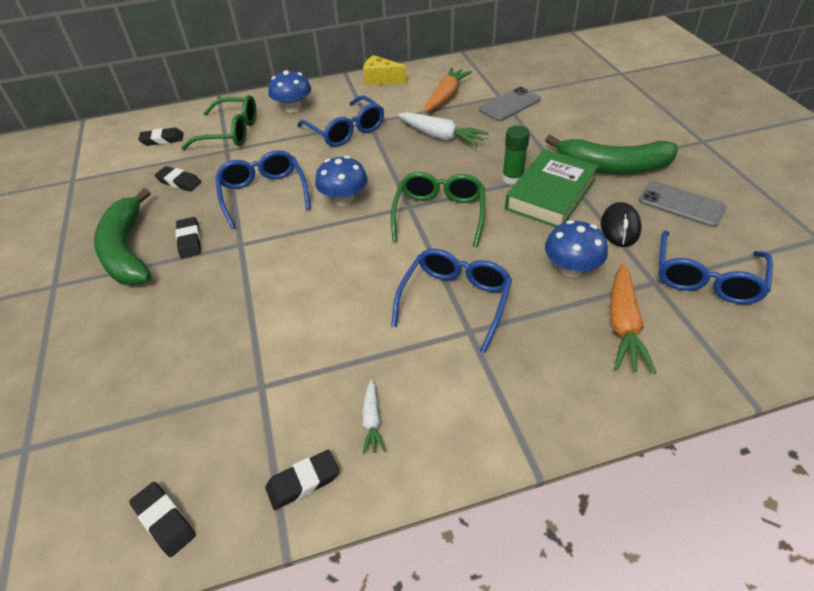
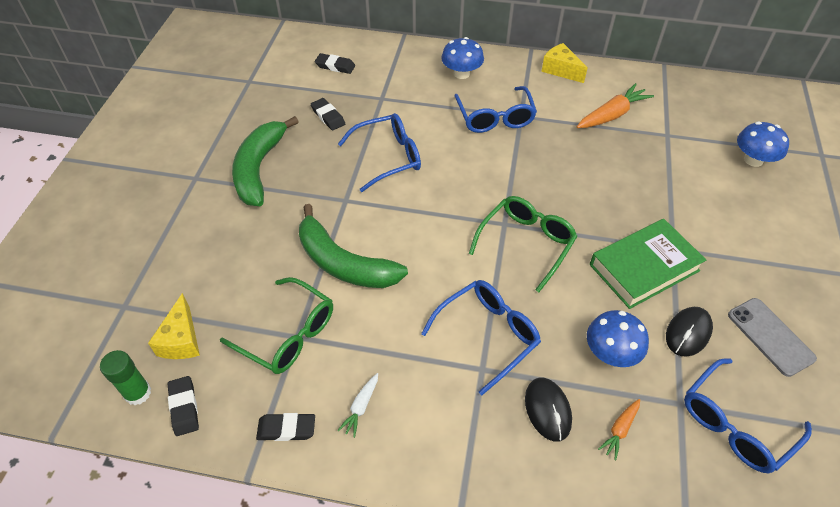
camera: 25 degrees right, 5 degrees up
black eraser [175,217,201,258] -> none
green glasses [181,95,257,150] -> green glasses moved to [220,277,333,374]
blue glasses [215,150,311,229] -> blue glasses turned 60 degrees clockwise [338,113,421,192]
blue mushroom [315,156,368,206] -> blue mushroom moved to [737,122,789,167]
white carrot [398,112,489,147] -> none
grey phone [479,87,541,121] -> none
green glue stick [502,126,530,185] -> green glue stick moved to [100,350,151,405]
green banana [545,135,678,174] -> green banana moved to [299,204,408,288]
orange carrot [609,264,657,374] -> orange carrot [598,399,640,460], size x0.53
none -> yellow cheese [148,293,200,359]
none -> black mouse [525,378,572,442]

